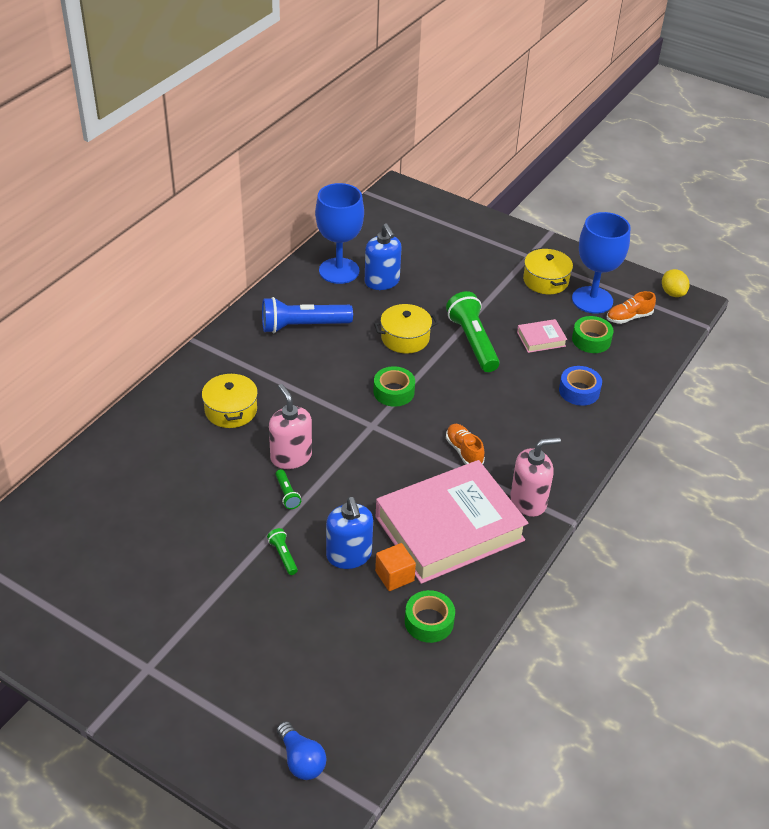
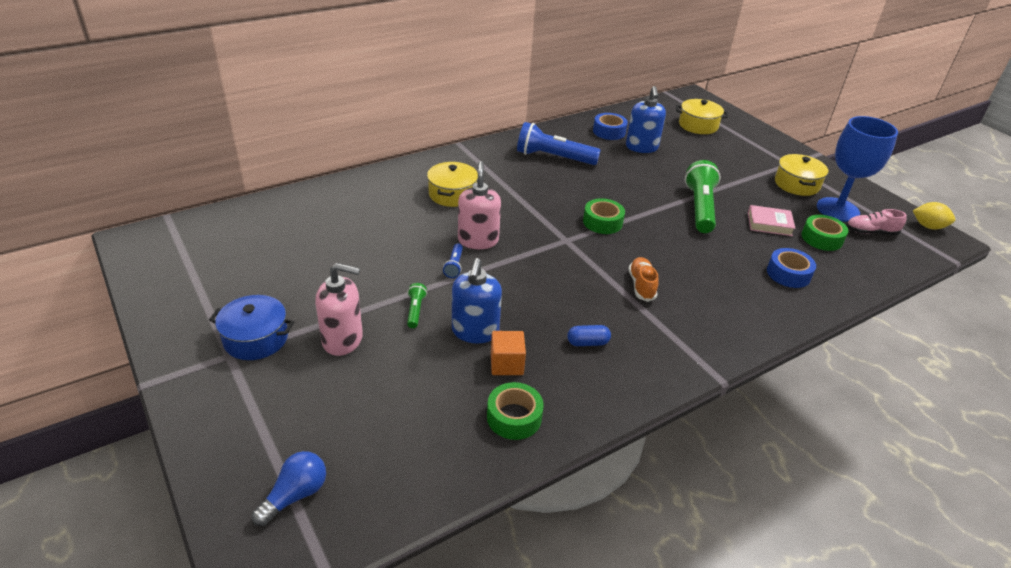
camera: 25 degrees right, 5 degrees down
green flashlight [276,469,301,509] -> blue flashlight [443,243,463,278]
blue light bulb [277,721,326,780] -> blue light bulb turned 135 degrees counterclockwise [252,451,326,526]
blue goblet [315,183,364,284] -> blue tape [593,113,628,140]
yellow pot [374,304,438,354] -> yellow pot moved to [676,99,728,134]
pink book [375,460,528,584] -> blue capsule [567,325,611,346]
pink soap dispenser [510,437,561,517] -> pink soap dispenser moved to [315,263,363,356]
orange shoe [607,291,656,324] -> pink shoe [846,209,907,235]
yellow lemon [662,269,690,297] -> yellow lemon turned 75 degrees counterclockwise [913,202,955,229]
none -> blue pot [209,295,294,360]

